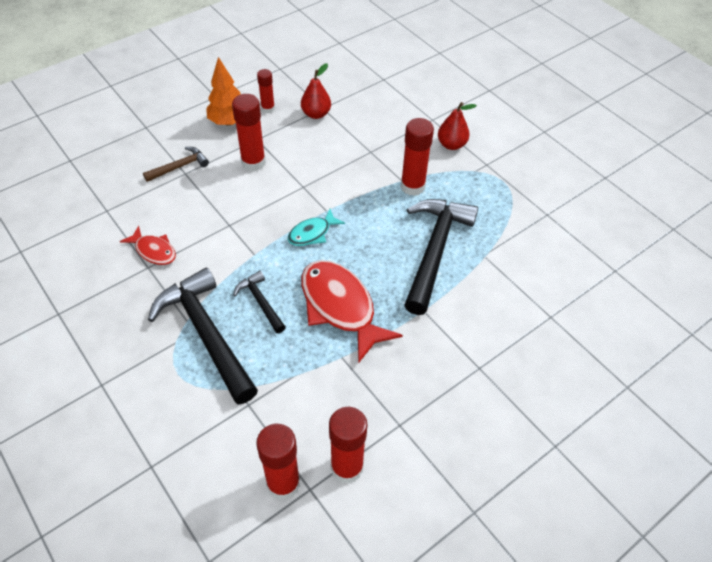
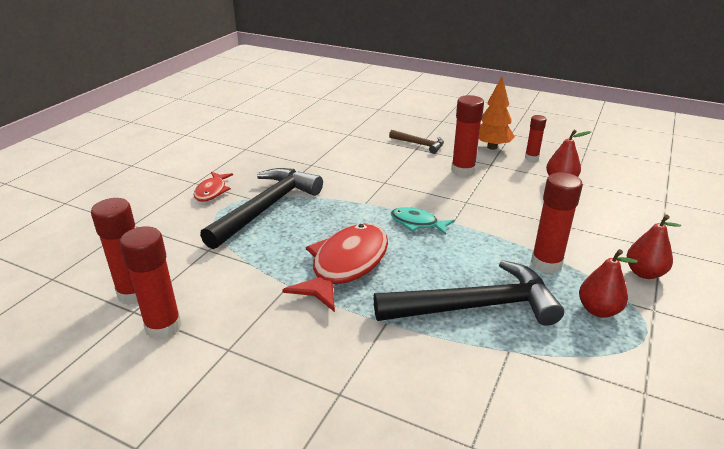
camera: 65 degrees right, 20 degrees down
red fish [120,226,176,265] -> red fish moved to [194,172,233,202]
black hammer [233,271,286,333] -> none
none -> red pear [579,249,638,318]

